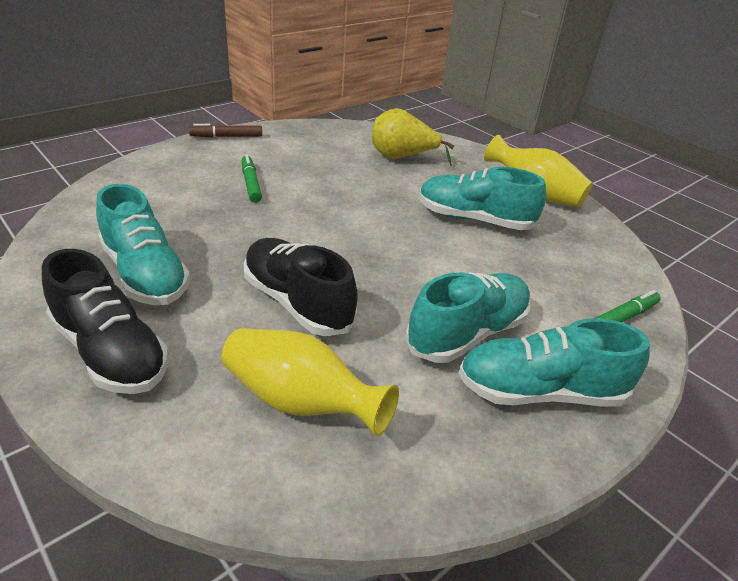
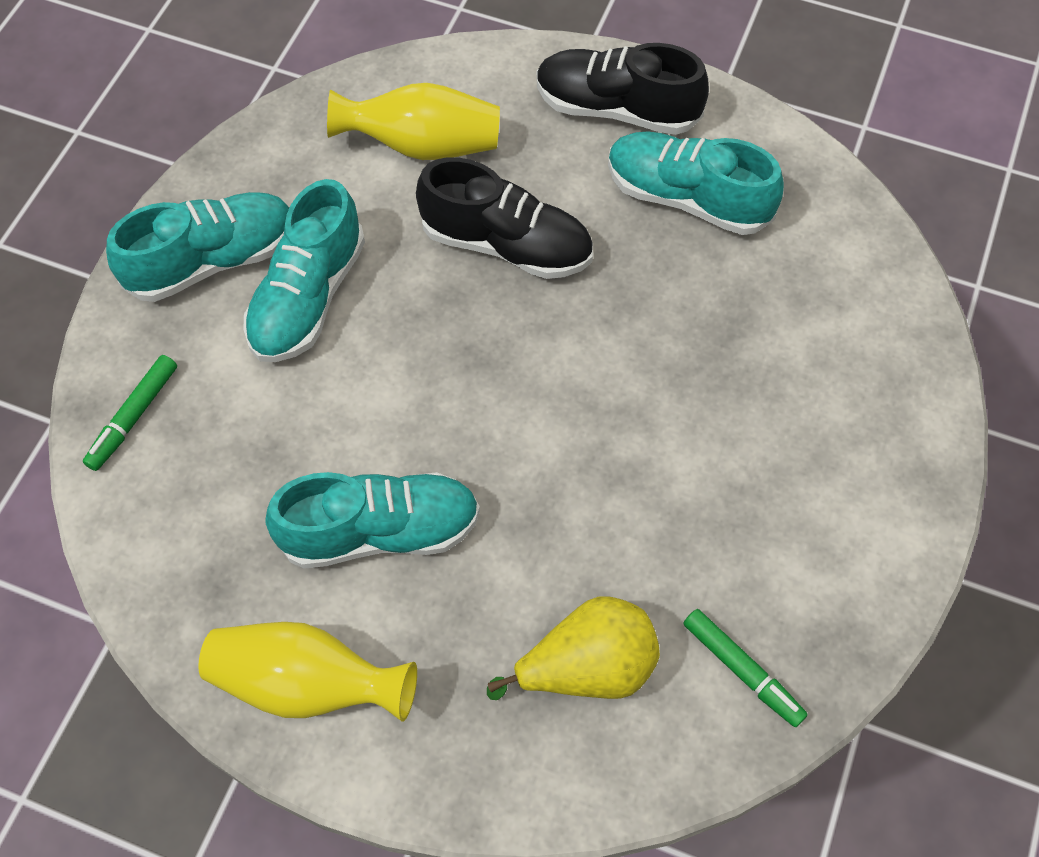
camera: 155 degrees right, 25 degrees up
brown marker [189,124,262,138] -> none
green marker [242,154,262,203] -> green marker moved to [683,609,808,728]

